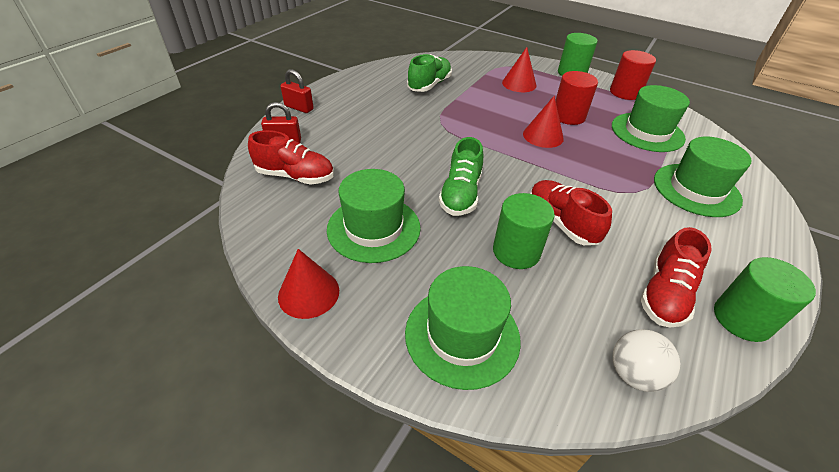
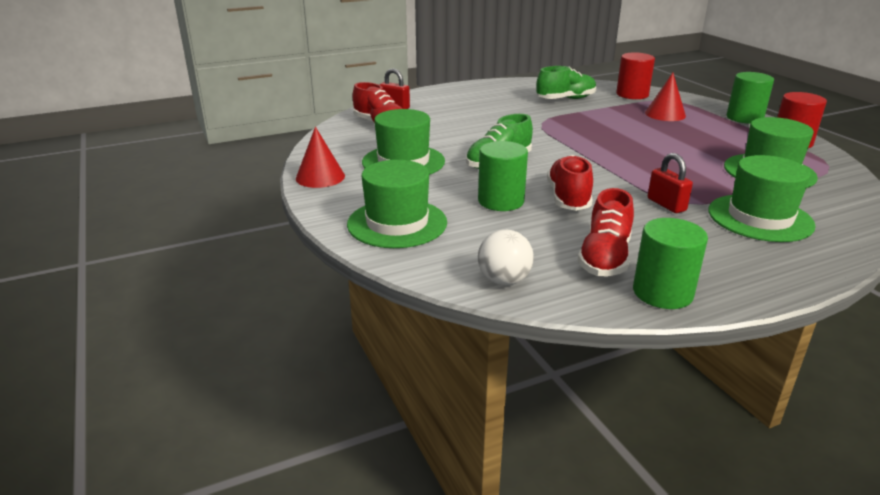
camera: 35 degrees right, 15 degrees down
red padlock [280,69,314,113] -> red padlock moved to [648,153,693,213]
red cone [523,96,564,148] -> none
red cylinder [555,71,598,125] -> red cylinder moved to [616,53,655,99]
red shoe [640,227,712,327] -> red shoe turned 45 degrees counterclockwise [578,188,634,276]

